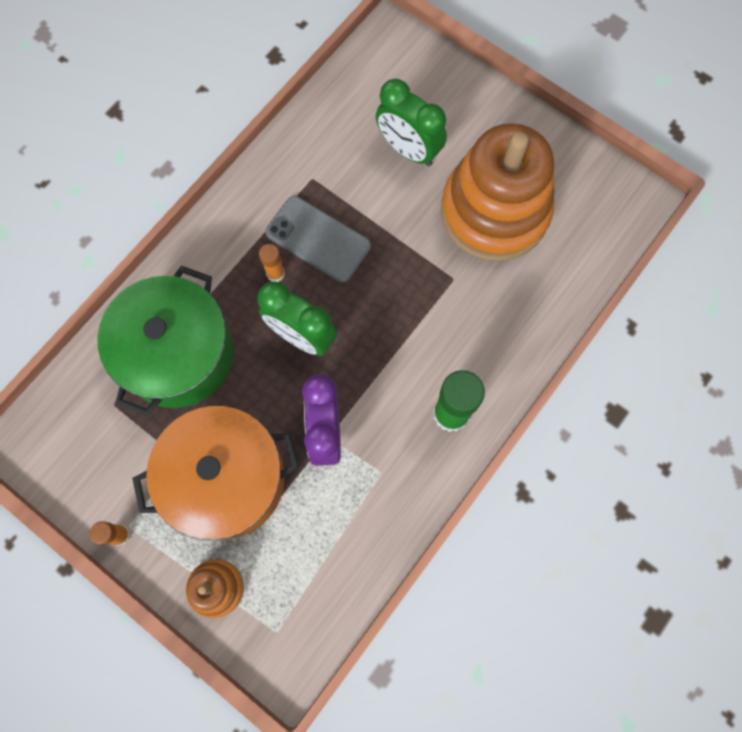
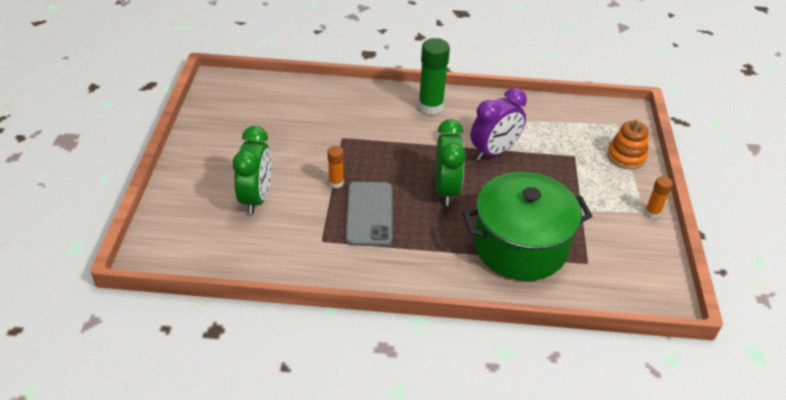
camera: 125 degrees left, 30 degrees down
orange pot [132,406,299,540] -> none
orange glue stick [259,244,285,282] -> orange glue stick moved to [327,146,344,188]
orange stacking toy [441,123,554,261] -> none

